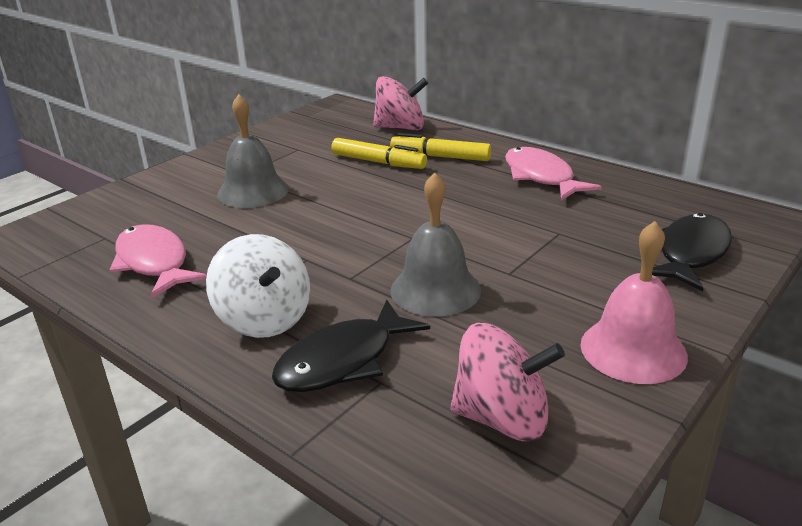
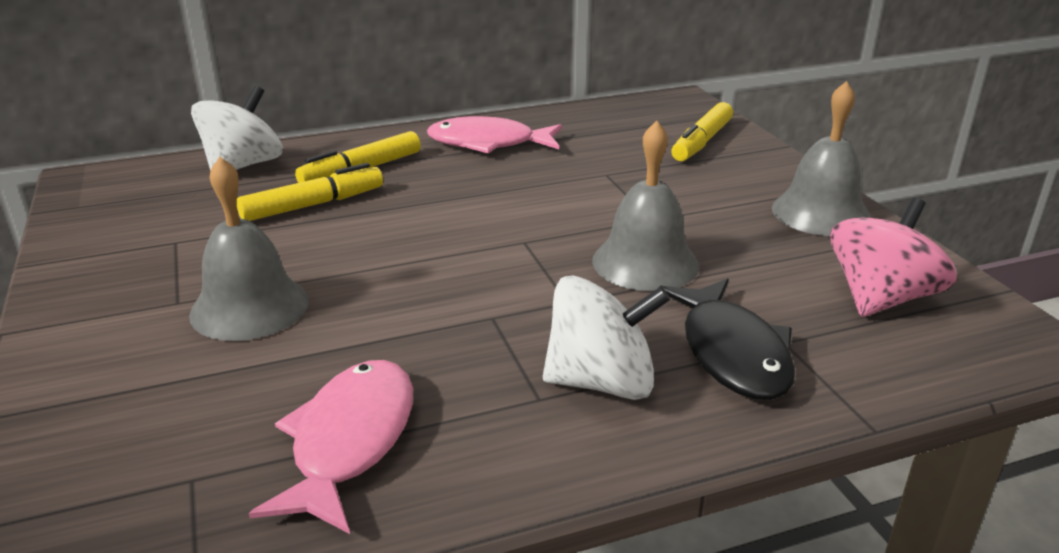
camera: 60 degrees left, 0 degrees up
pink fish [110,224,207,298] -> pink fish turned 105 degrees clockwise [249,360,413,534]
pink spinning top [373,76,428,130] -> white spinning top [191,86,283,171]
pink bell [580,221,688,384] -> grey bell [772,81,871,236]
black fish [652,213,732,291] -> yellow marker [671,102,733,161]

